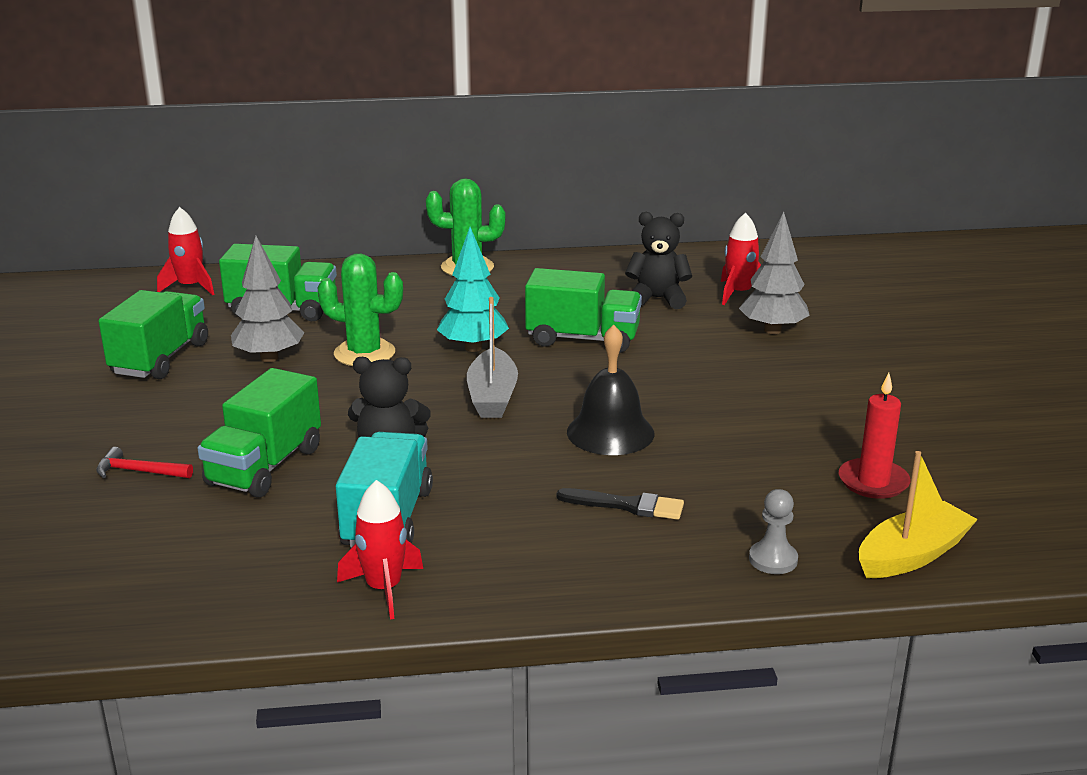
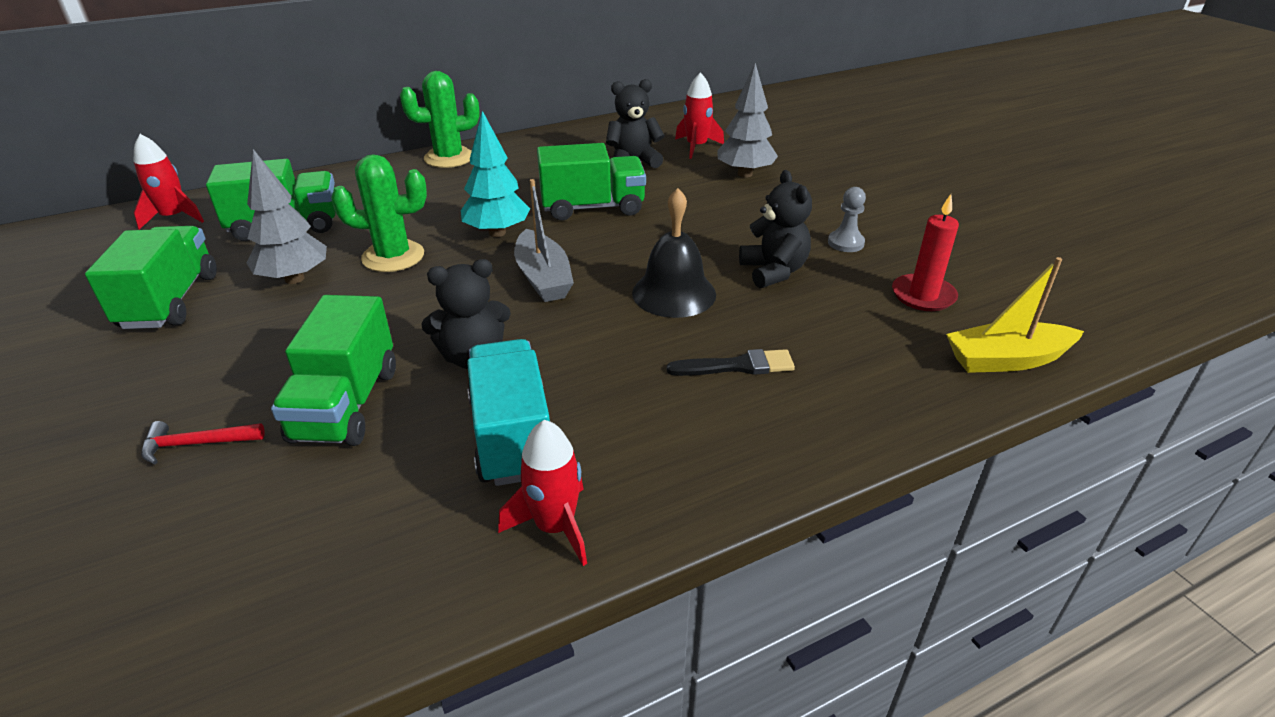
camera: 20 degrees left, 10 degrees up
grey pawn [749,489,798,574] -> grey pawn moved to [828,187,866,252]
yellow boat [859,451,978,578] -> yellow boat turned 135 degrees counterclockwise [946,257,1084,373]
none -> black teddy bear [739,170,812,288]

